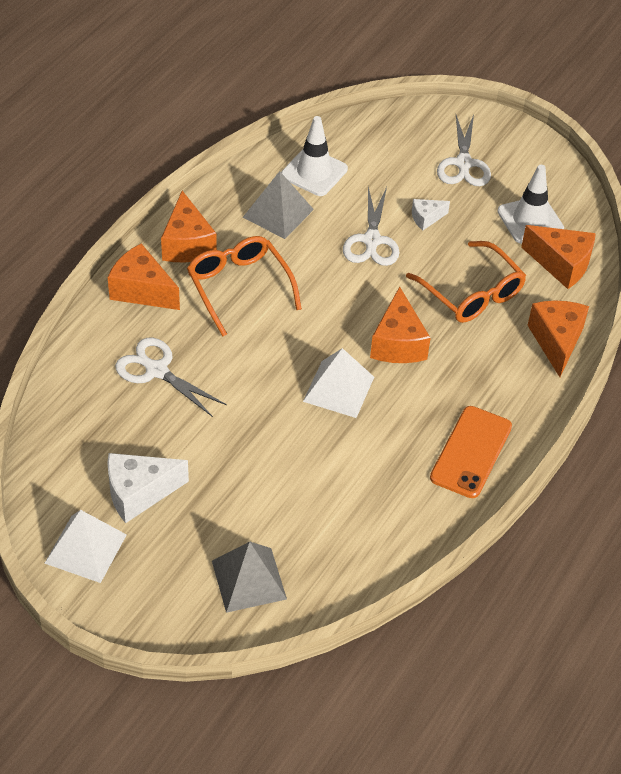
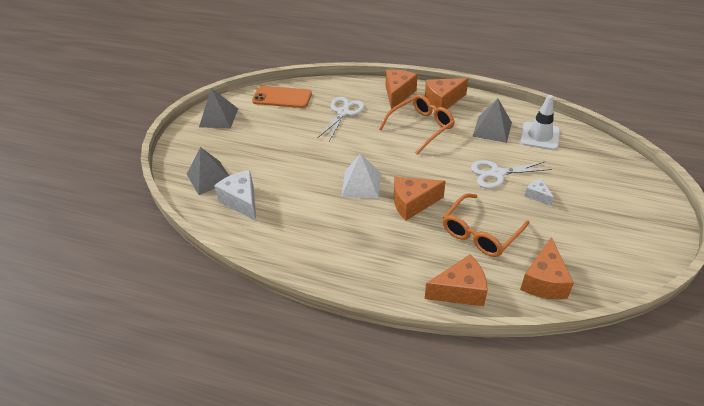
camera: 80 degrees right, 5 degrees down
white pyramid [45,510,127,583] -> grey pyramid [199,88,238,128]
white cheese [107,453,189,523] -> white cheese moved to [214,170,256,221]
orange phone [430,406,512,498] -> orange phone moved to [252,86,312,108]
white scissors [437,114,491,186] -> none
white traffic cone [497,165,564,244] -> none

